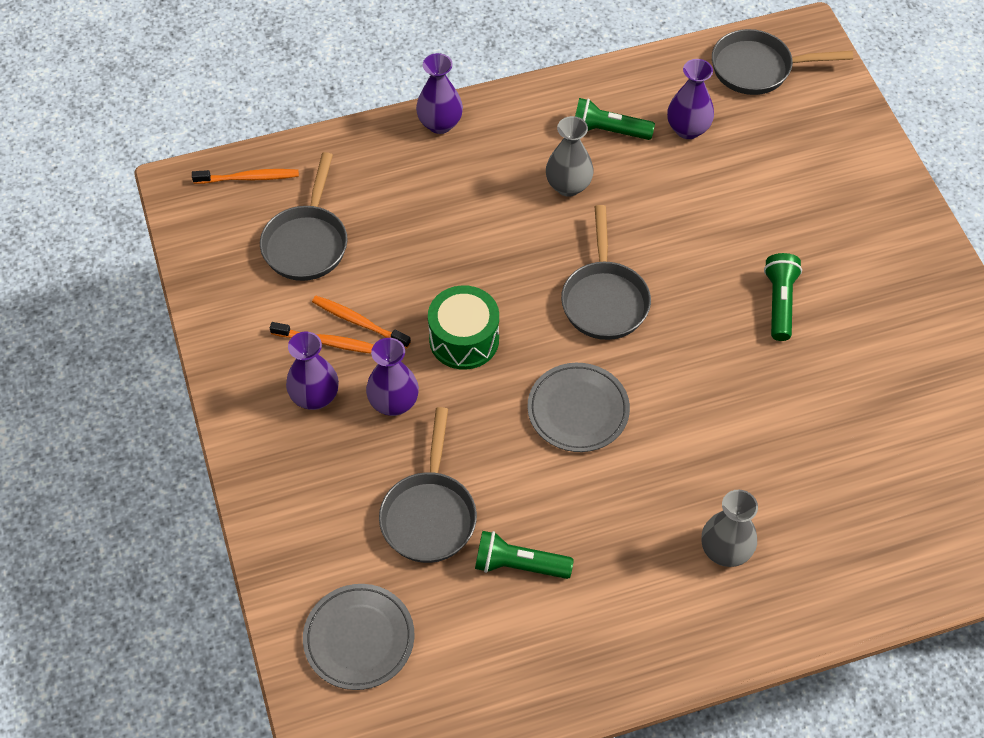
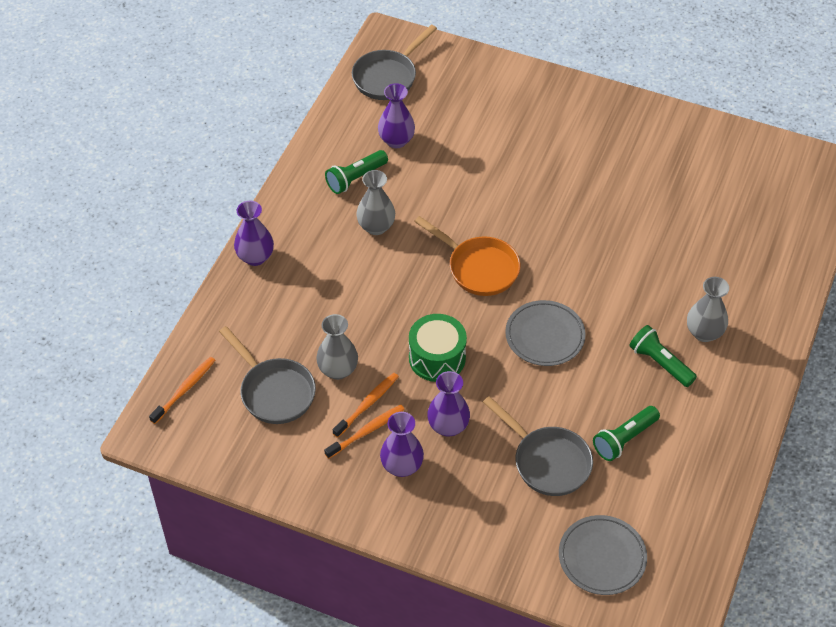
camera: 50 degrees left, 5 degrees down
orange toothbrush [312,296,411,348] -> orange toothbrush turned 150 degrees clockwise [333,373,399,438]
grey pan [561,205,651,340] -> orange pan [414,216,520,296]
green flashlight [764,253,802,341] -> green flashlight moved to [629,325,697,387]
none -> grey vase [316,314,358,380]

